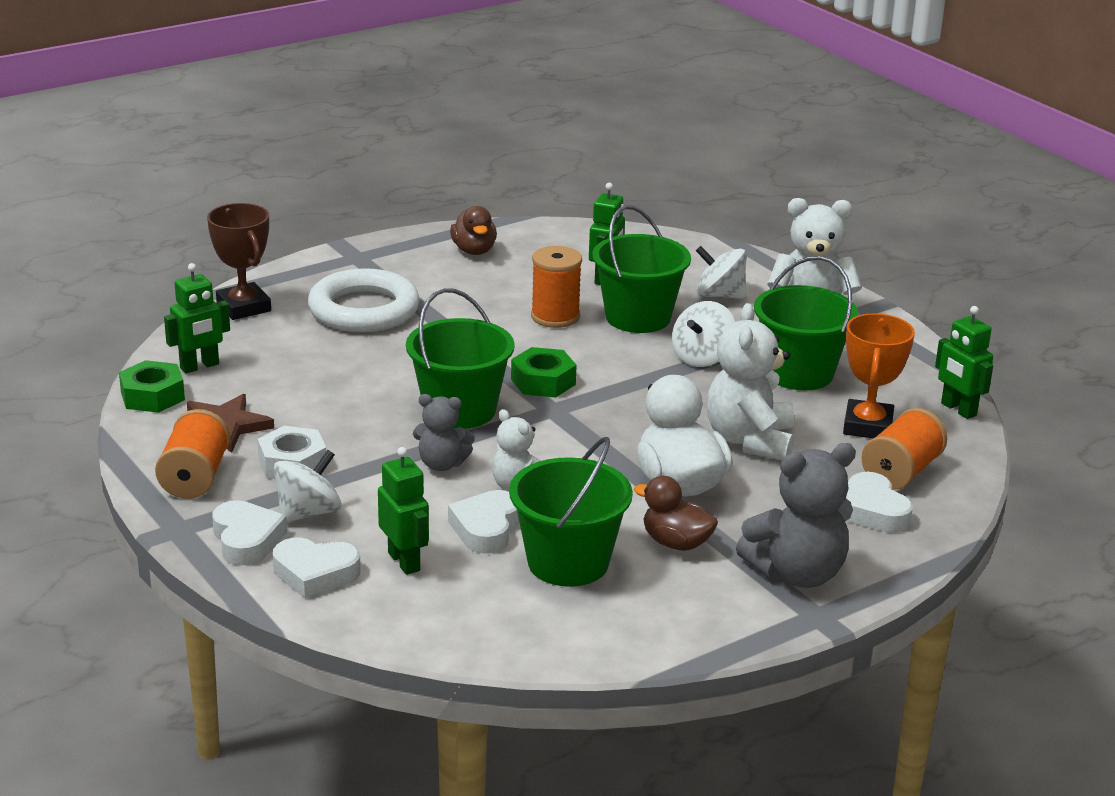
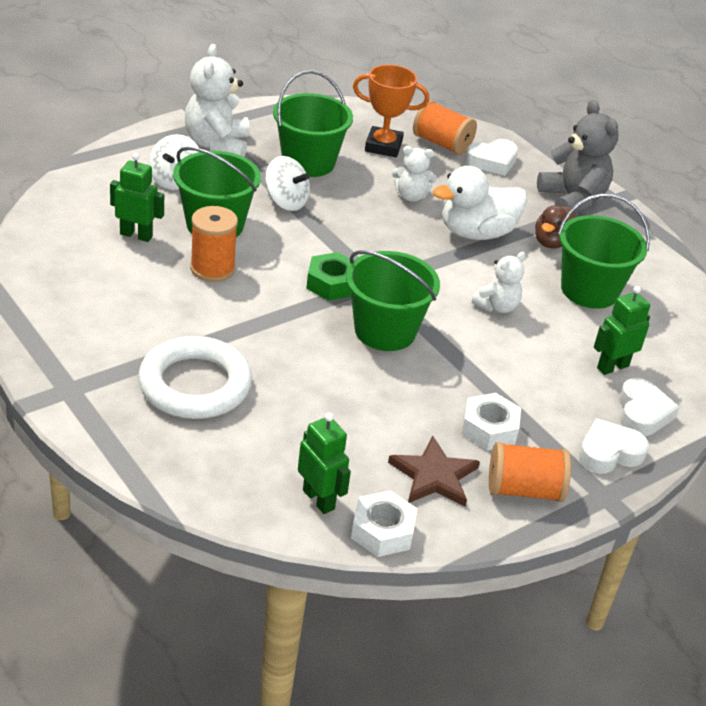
camera: 95 degrees left, 10 degrees up
green nut [119,360,185,413] -> white nut [351,490,417,557]
brown trophy [207,203,271,320] -> none
white spinning top [273,450,342,523] -> none
grey teddy bear [413,394,475,471] -> none
white heart [448,490,519,554] -> none
brown duck [450,206,497,255] -> none
white teddy bear [707,303,794,460] -> white teddy bear [392,146,437,202], size x0.58
green robot [935,306,993,419] -> none

